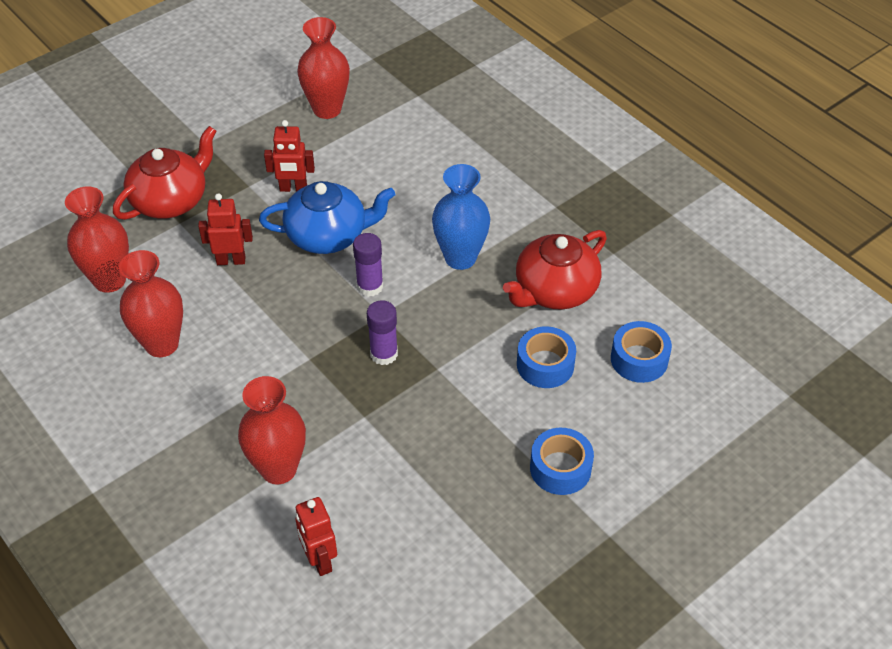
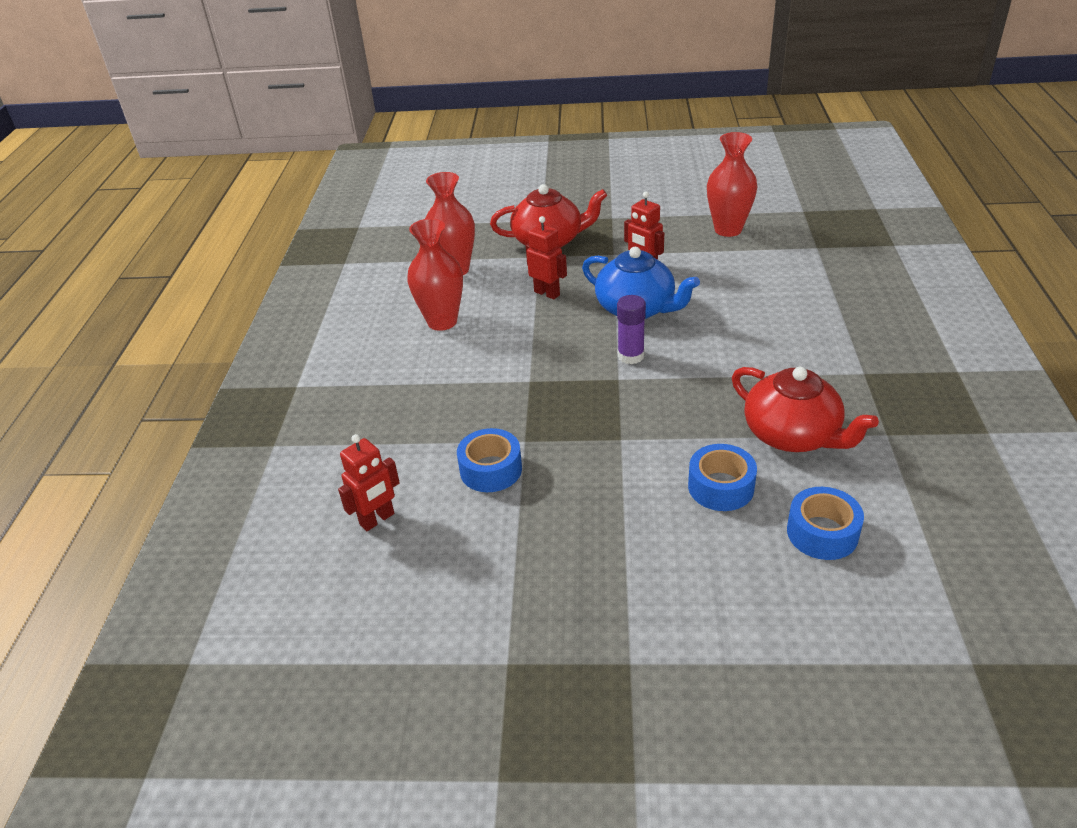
camera: 45 degrees right, 10 degrees down
red vase [238,376,306,484] -> none
red robot [295,497,337,576] -> red robot turned 150 degrees counterclockwise [338,434,400,531]
purple glue stick [367,300,398,365] -> none
blue vase [432,164,490,270] -> none
red teapot [503,230,607,310] -> red teapot turned 135 degrees counterclockwise [732,367,879,452]
blue tape [530,428,594,495] -> blue tape moved to [457,428,522,492]

